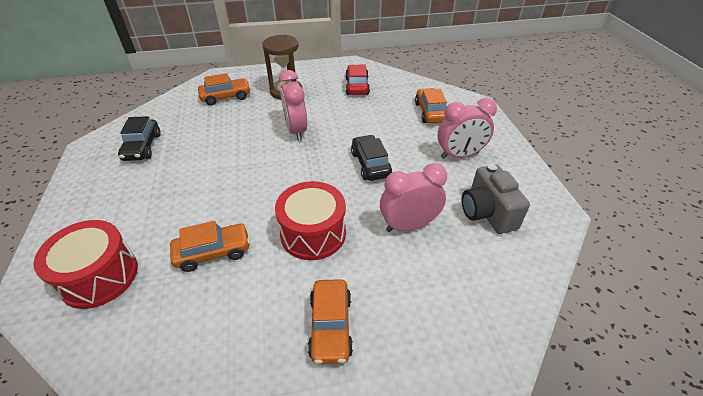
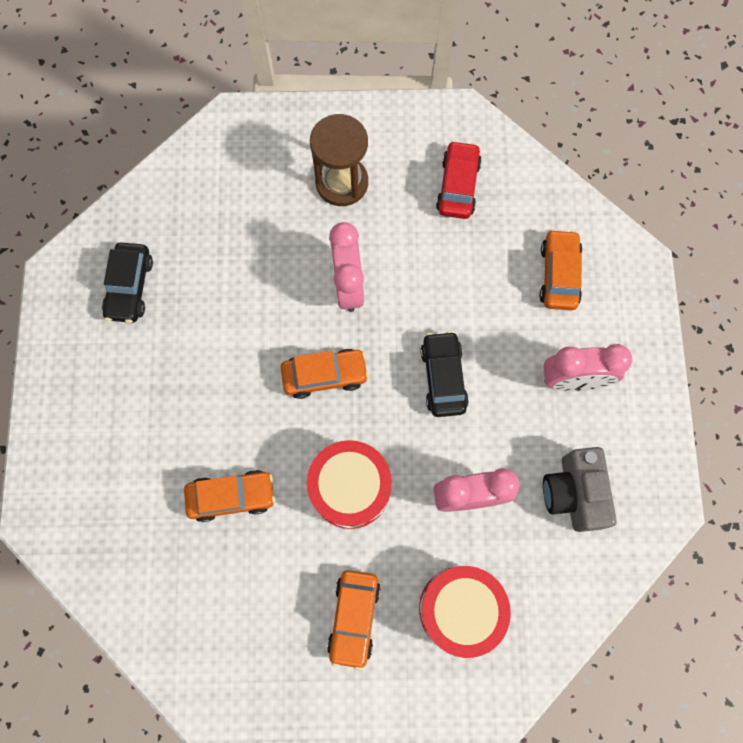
camera: 10 degrees right, 30 degrees up
red drum [33,220,138,309] -> red drum moved to [419,566,511,658]
orange car [198,73,251,105] -> orange car moved to [281,349,369,399]

